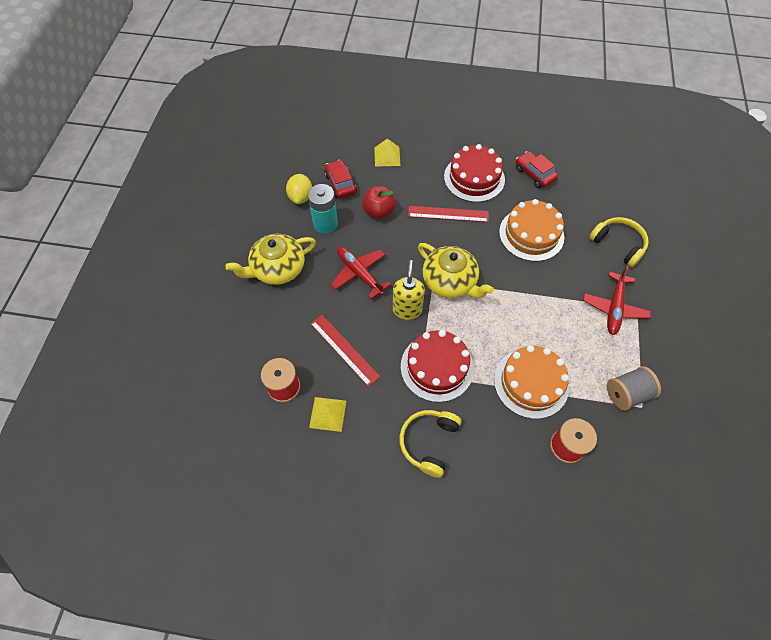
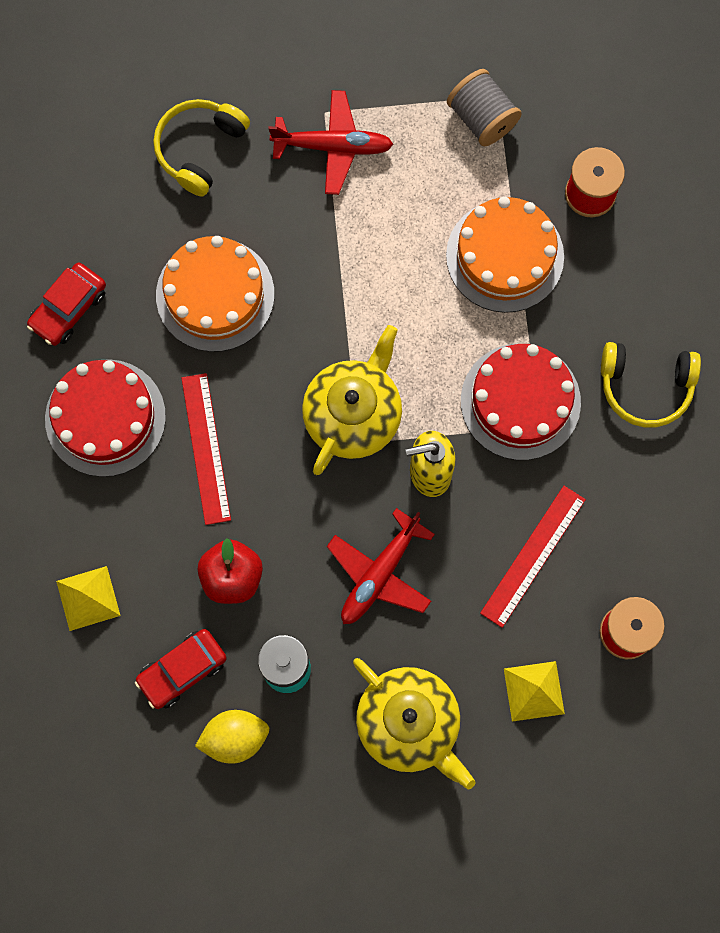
camera: 105 degrees left, 15 degrees up
yellow pyramid [309,397,346,432] -> yellow pyramid moved to [504,661,565,722]

